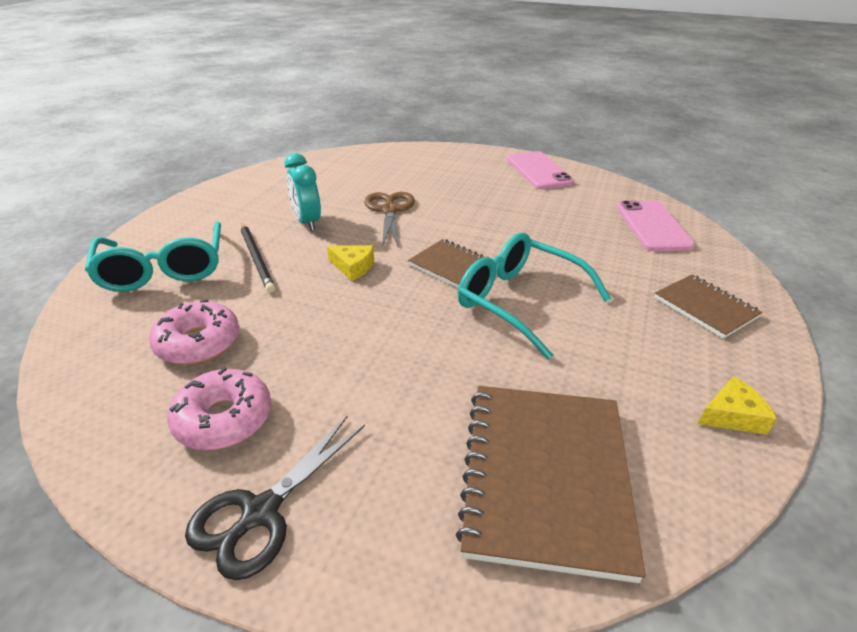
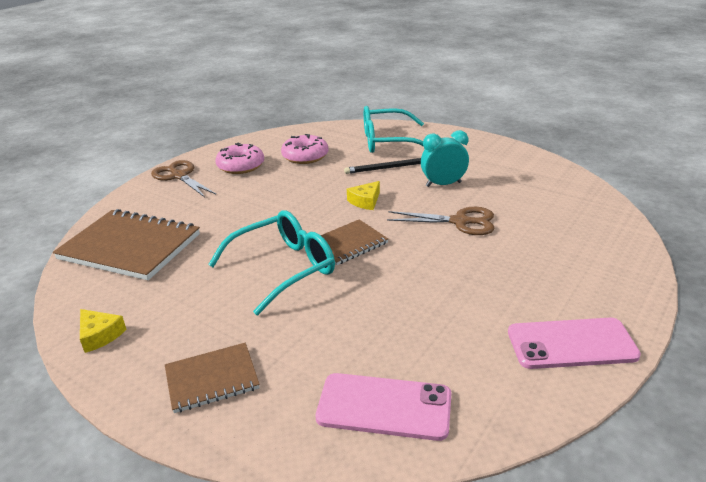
camera: 105 degrees right, 5 degrees down
black scissors [185,416,365,580] -> brown scissors [151,160,216,197]
yellow cheese [698,376,777,435] -> yellow cheese turned 45 degrees counterclockwise [80,309,126,353]

